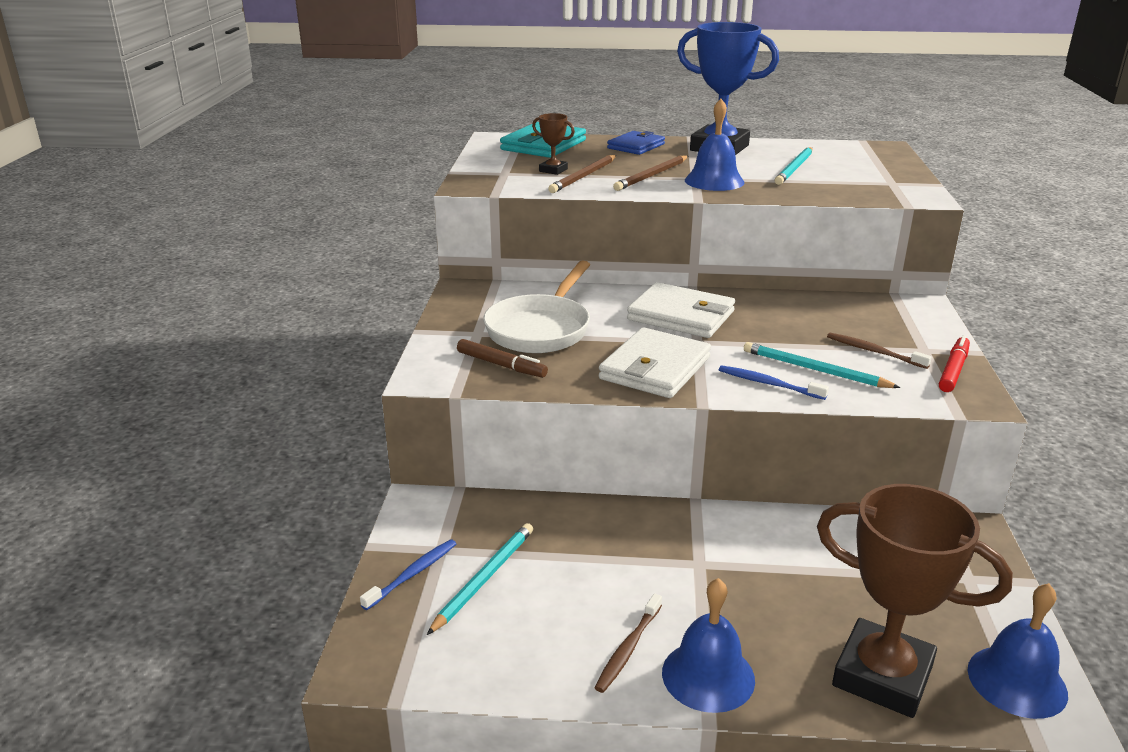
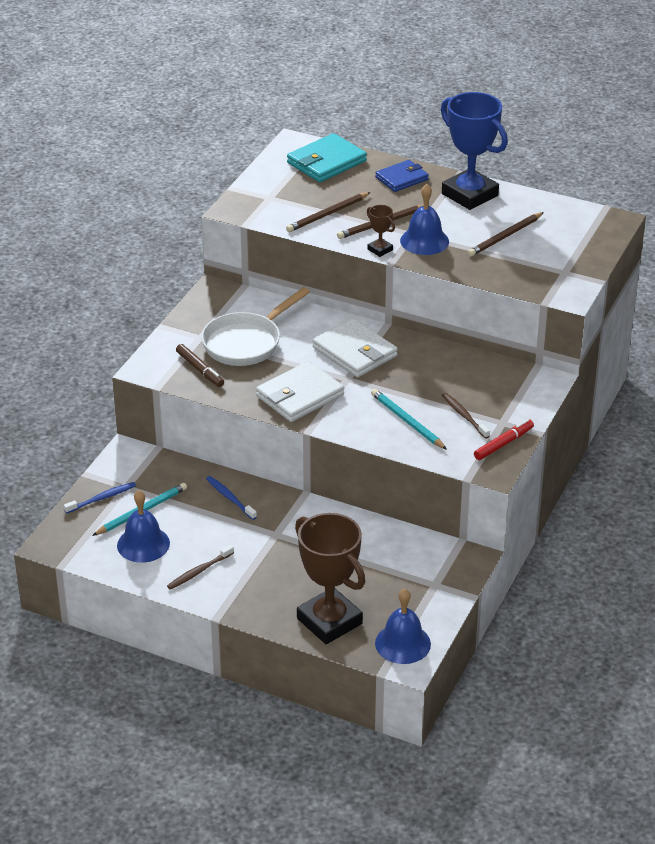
camera: 20 degrees right, 10 degrees up
brown trophy [532,113,575,175] -> brown trophy moved to [367,205,395,257]
blue bell [662,578,755,713] -> blue bell moved to [117,490,170,563]
blue toothbrush [719,365,829,400] -> blue toothbrush moved to [206,476,257,520]
turquoise pencil [775,147,812,185] -> brown pencil [468,212,544,256]

